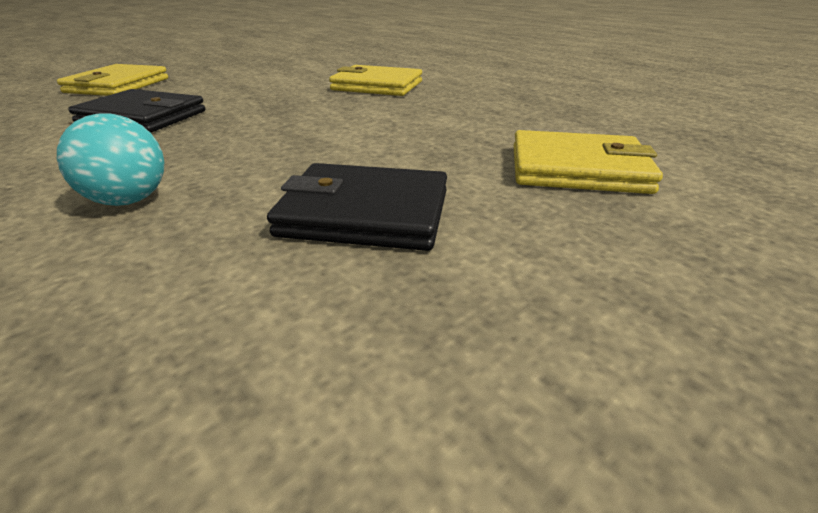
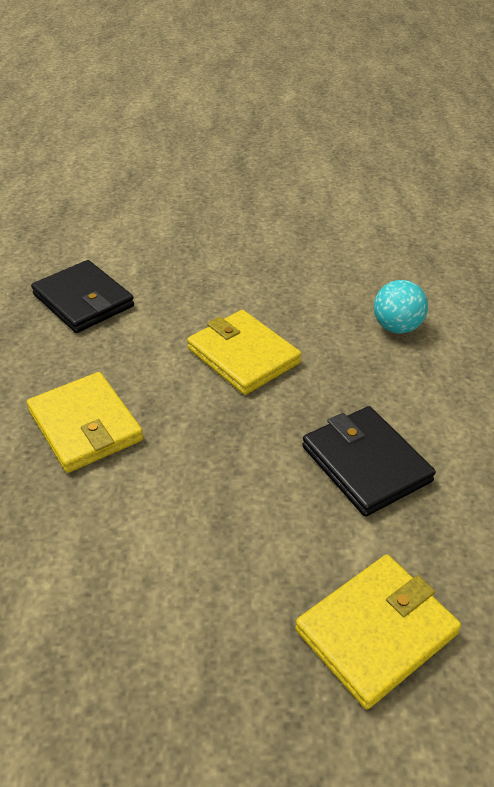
camera: 140 degrees left, 10 degrees up
black wallet [267,163,447,251] -> black wallet moved to [31,260,134,333]
yellow wallet [513,130,663,194] -> yellow wallet moved to [187,310,302,395]

